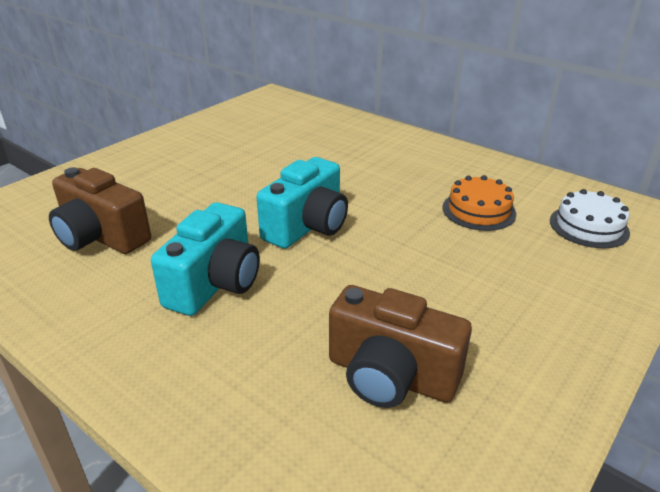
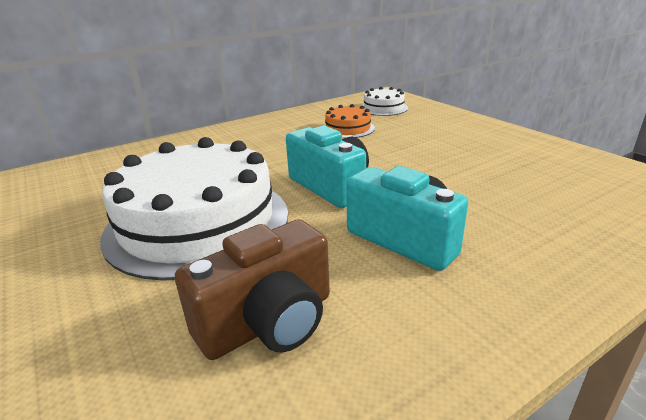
camera: 70 degrees left, 5 degrees down
brown camera [329,285,472,408] -> none
none -> white cake [100,137,288,281]

